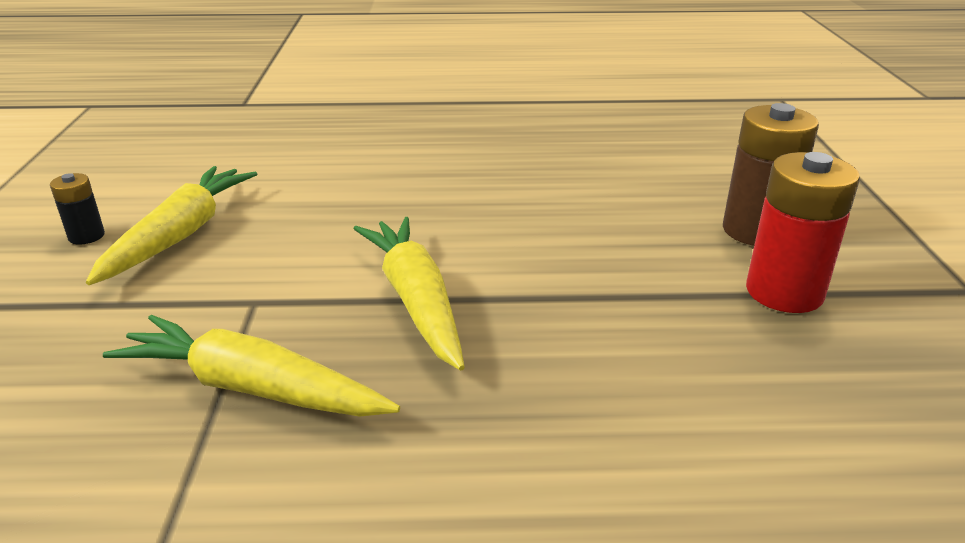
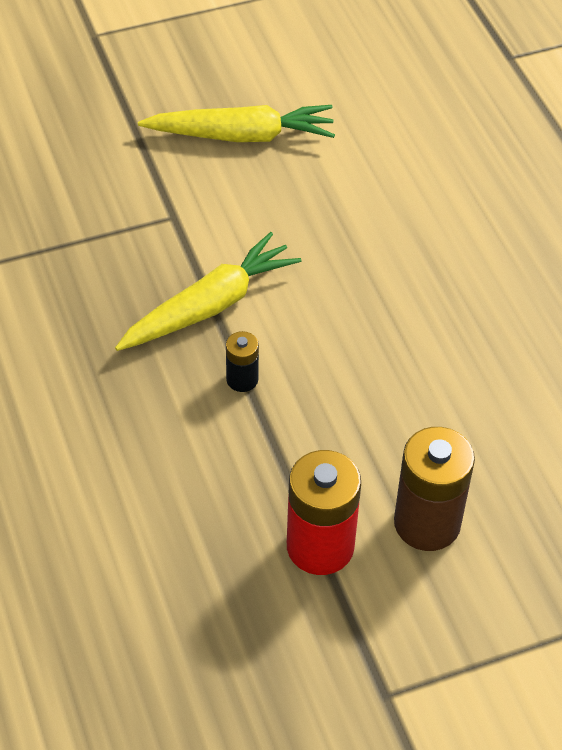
camera: 70 degrees right, 20 degrees up
black battery [50,173,105,245] -> black battery moved to [226,331,259,392]
yellow carrot [103,315,400,417] -> none

